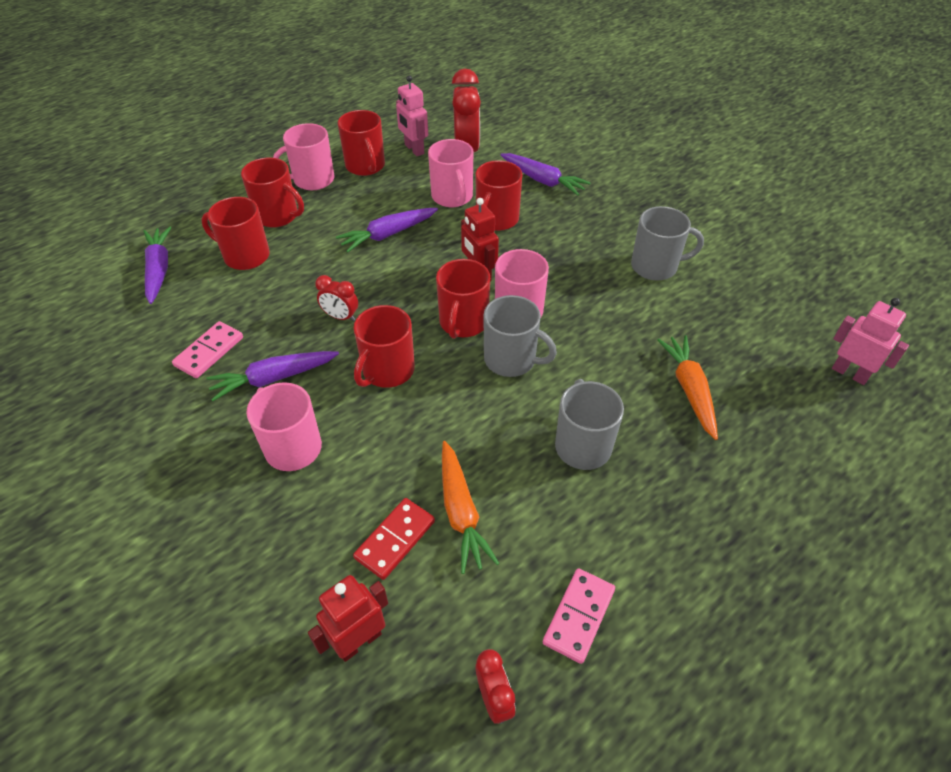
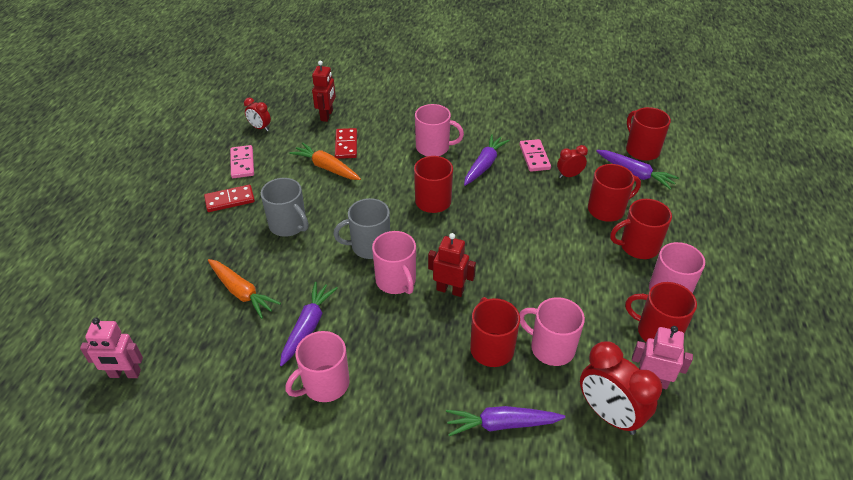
camera: 140 degrees right, 5 degrees down
red clock [315,275,358,321] -> red clock moved to [557,145,588,178]
purple carrot [336,208,438,253] -> purple carrot moved to [280,282,337,366]
red mug [436,259,490,339] -> red mug moved to [626,107,671,161]
grey mug [631,206,704,281] -> pink mug [285,331,349,402]
none -> red domino [204,185,255,212]

